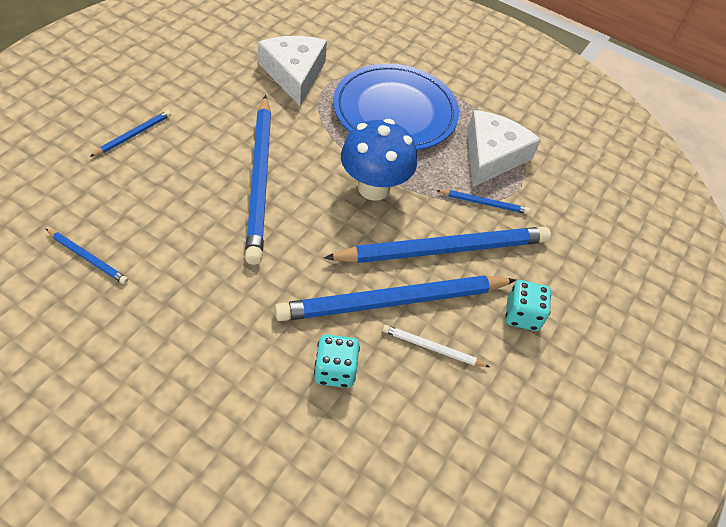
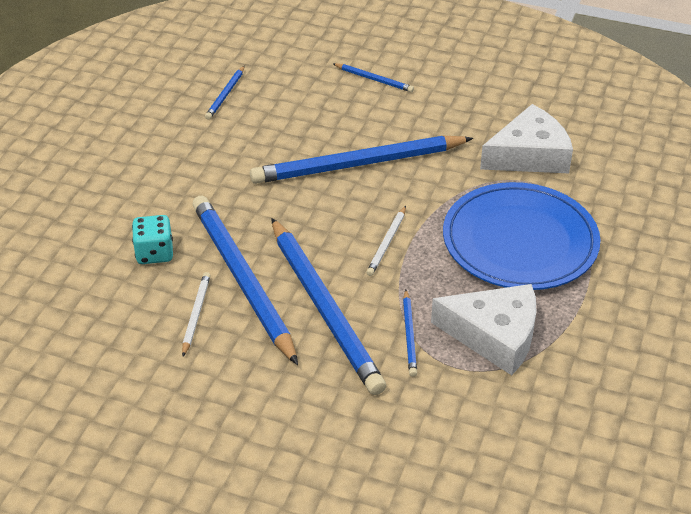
camera: 85 degrees right, 10 degrees down
blue mushroom [341,119,417,201] -> white pencil [366,206,406,276]
turquoise dice [505,280,551,331] -> none

